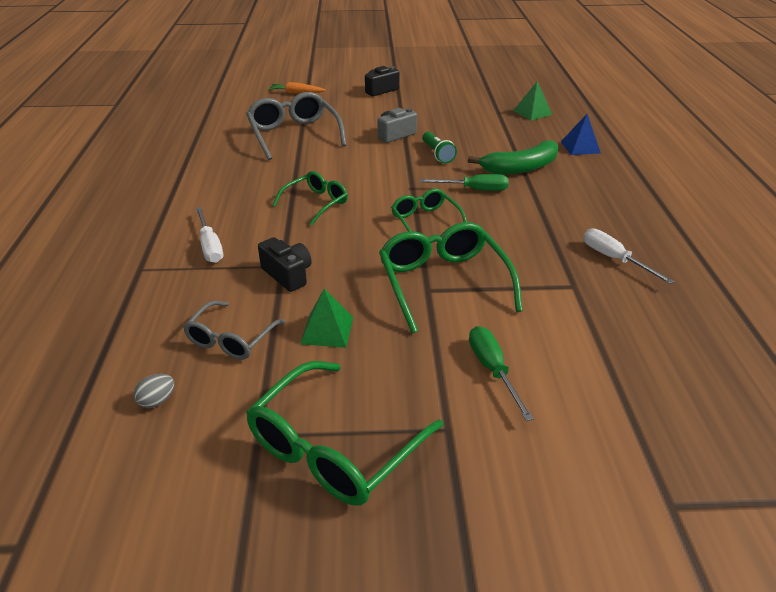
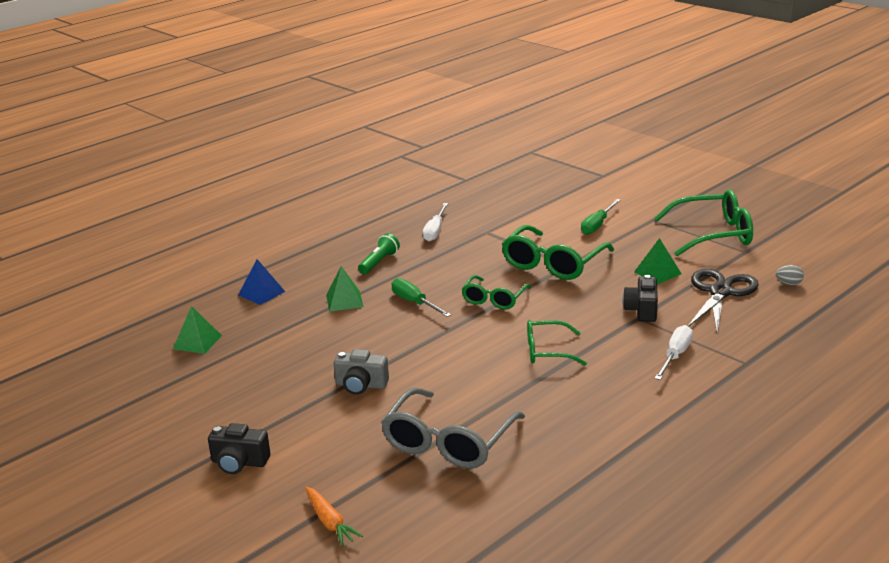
camera: 130 degrees left, 10 degrees down
grey glasses [183,301,286,360] -> black scissors [688,269,759,333]
green flashlight [422,132,457,163] -> green flashlight moved to [358,233,400,274]
green banana [468,140,558,175] -> green pyramid [326,266,363,312]

